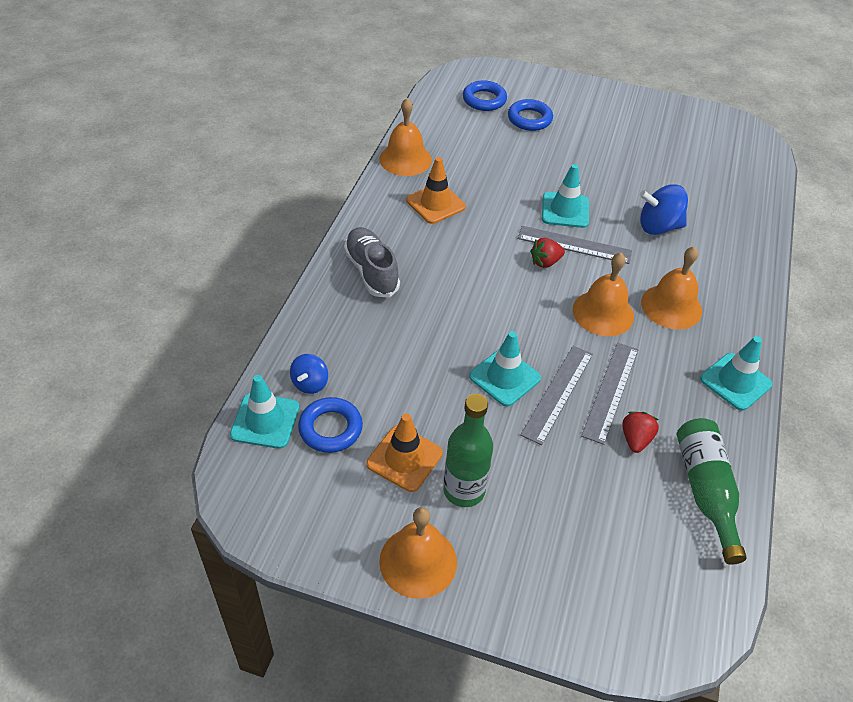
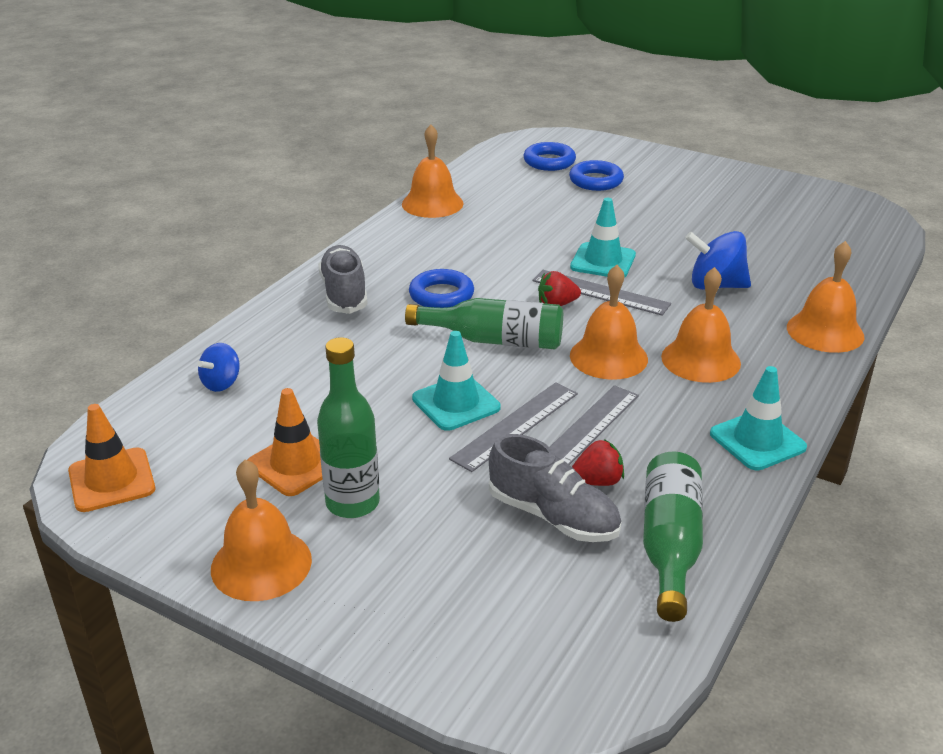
camera: 15 degrees right, 15 degrees down
turquoise traffic cone [230,375,299,449] -> none
blue ring [298,397,363,453] -> blue ring moved to [409,269,474,308]
orange traffic cone [406,157,466,224] -> orange traffic cone moved to [68,404,155,512]
red strawberry [622,411,659,453] -> red strawberry turned 45 degrees clockwise [572,439,624,486]
none -> green bottle [405,298,563,349]
none -> grey shoe [489,434,621,542]
none -> orange bell [787,241,864,353]

